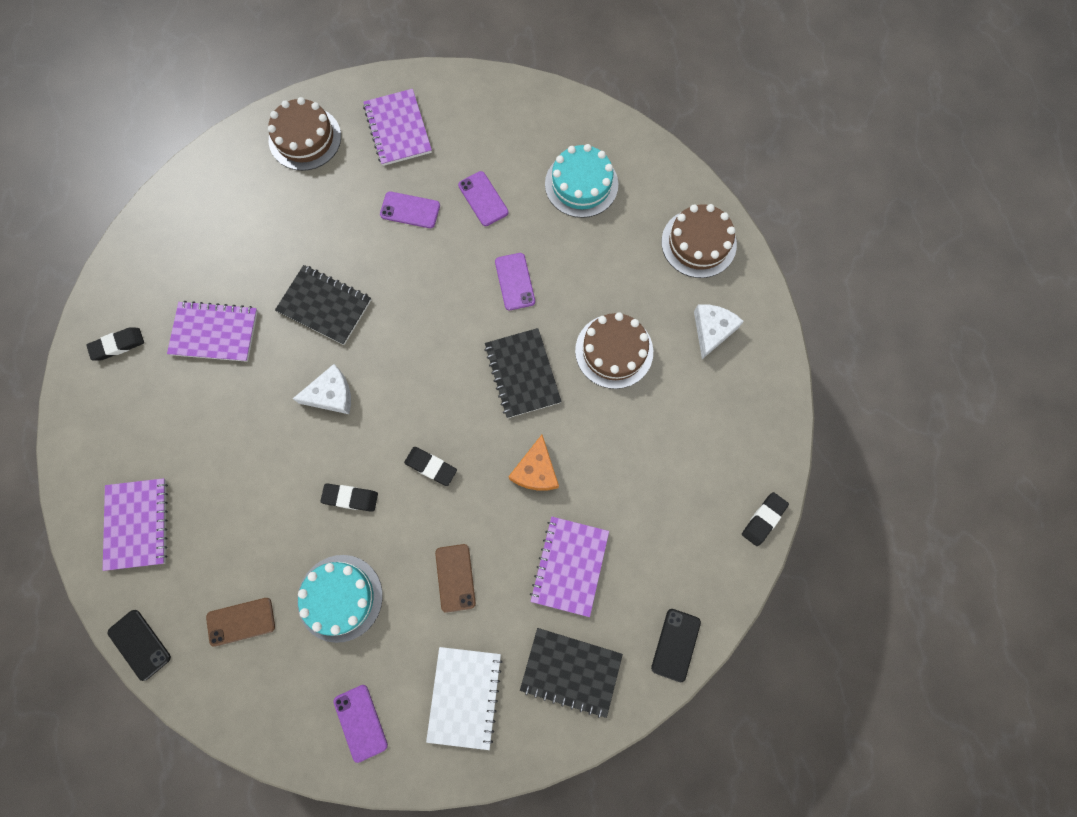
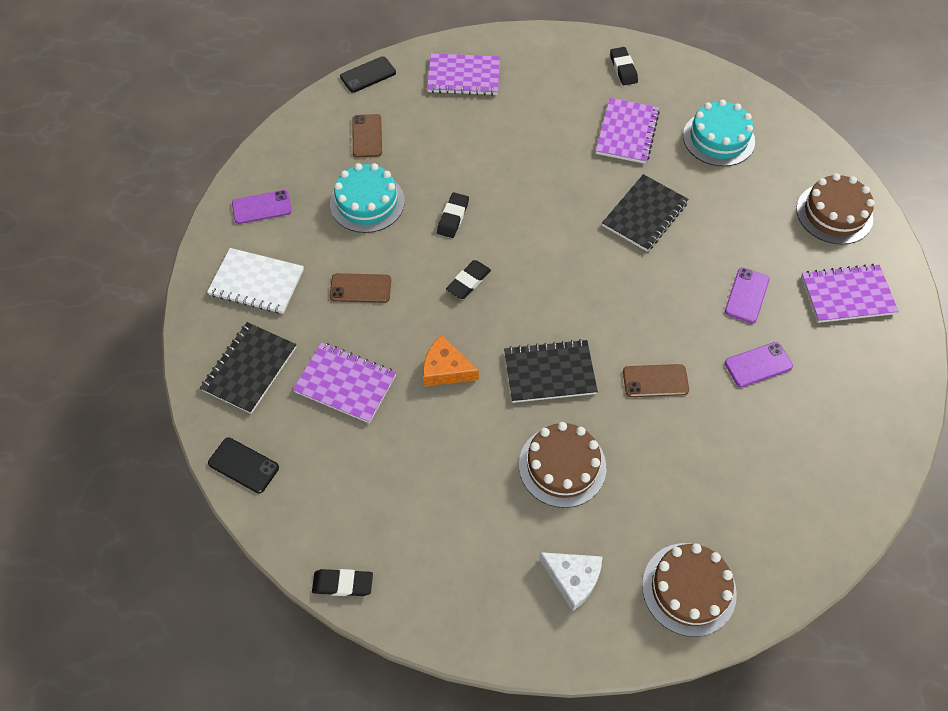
camera: 100 degrees right, 15 degrees down
white cheese [293,364,351,414] -> none
purple phone [495,253,535,310] -> brown phone [623,364,689,397]
turquoise cake [545,144,618,218] -> turquoise cake moved to [683,99,755,166]
black eraser [742,492,789,546] -> black eraser turned 45 degrees counterclockwise [312,569,373,596]

